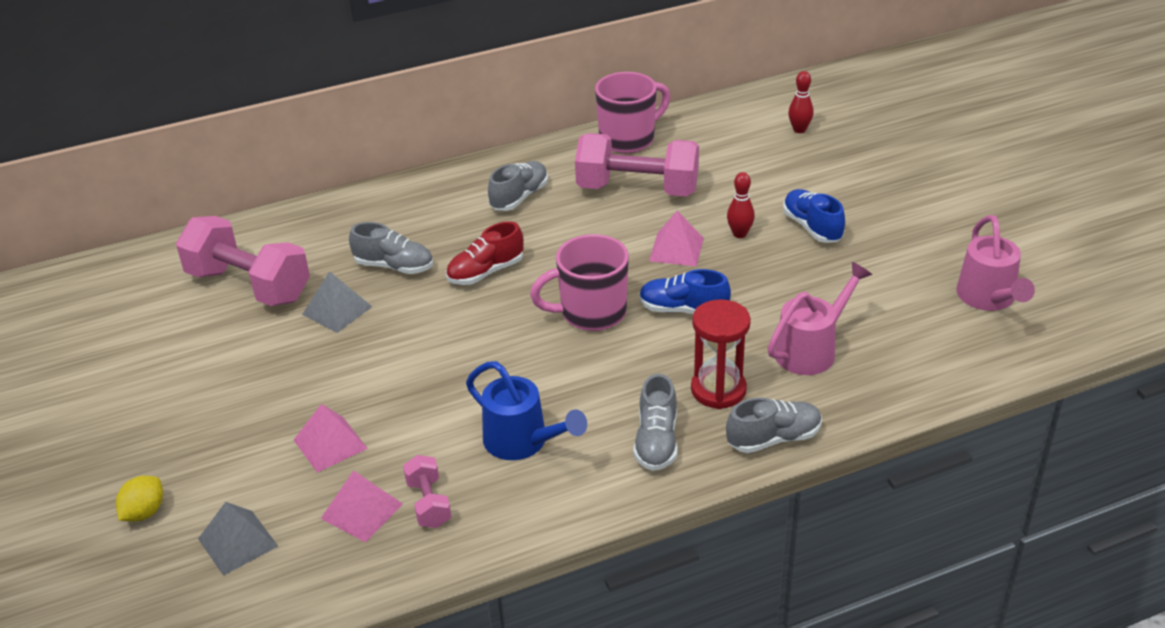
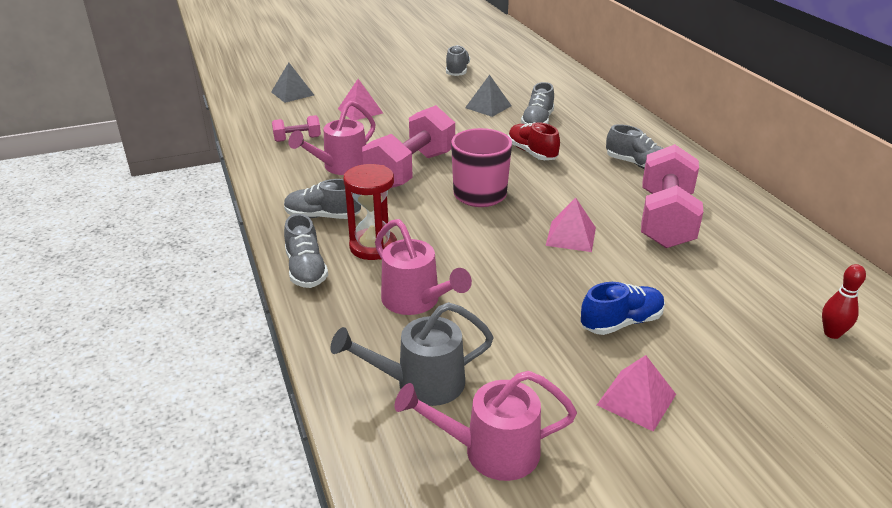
camera: 90 degrees right, 5 degrees down
yellow lemon [116,476,163,521] -> none
pink dumbbell [176,216,310,306] -> pink dumbbell moved to [362,105,455,188]
pink pyramid [321,470,403,542] -> pink pyramid moved to [597,355,676,432]
blue watering can [466,361,587,460] -> pink watering can [288,101,376,175]
pink mug [595,72,670,153] -> none
blue shoe [639,269,731,314] -> none
red bowling pin [727,172,755,238] -> none
none -> grey watering can [330,302,494,406]
none -> grey shoe [446,45,470,76]

